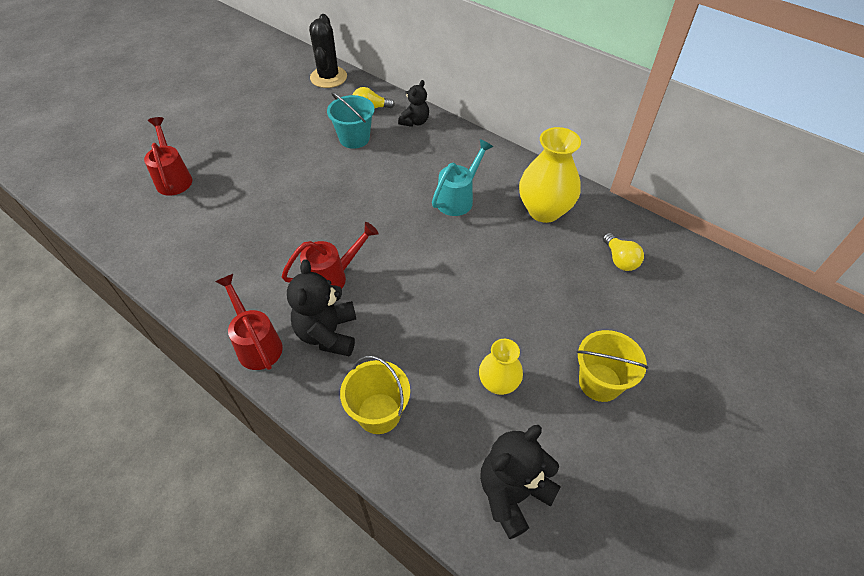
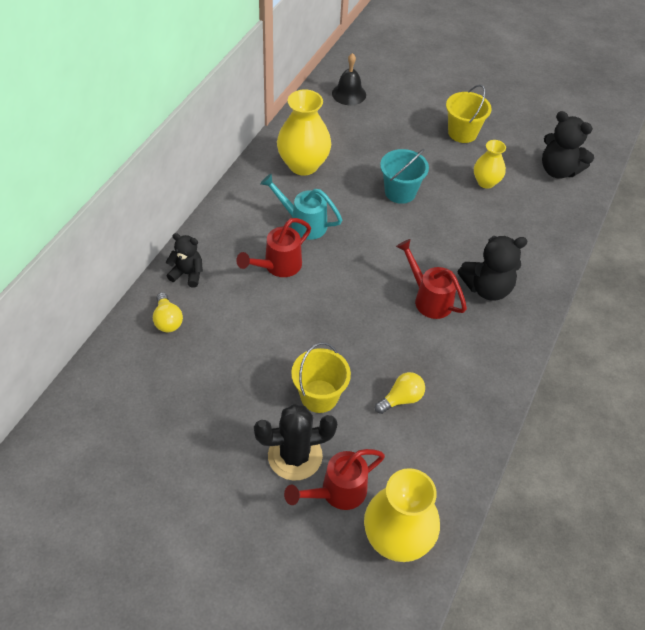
camera: 105 degrees left, 0 degrees up
red watering can [215,274,283,370] -> red watering can moved to [236,218,311,277]
black cactus [309,14,347,88] -> black cactus moved to [254,404,337,481]
turquoise bucket [327,92,375,149] -> turquoise bucket moved to [380,149,429,204]
yellow bucket [340,356,410,434] -> yellow bucket moved to [291,342,351,413]
yellow light bulb [603,233,644,271] -> yellow light bulb moved to [375,372,425,414]
none -> black bell [332,53,366,105]
none -> yellow vase [364,468,440,562]

